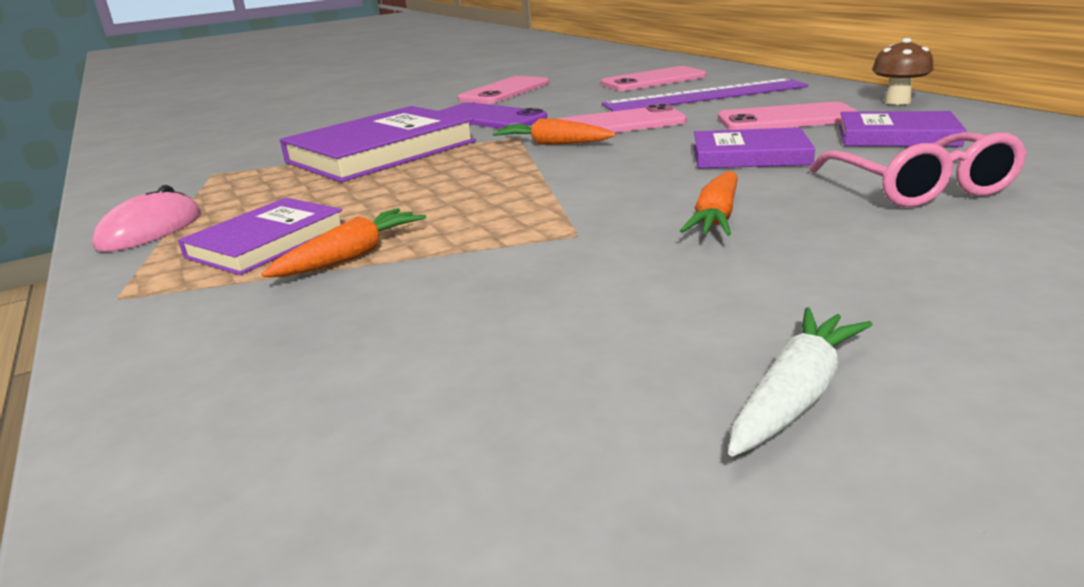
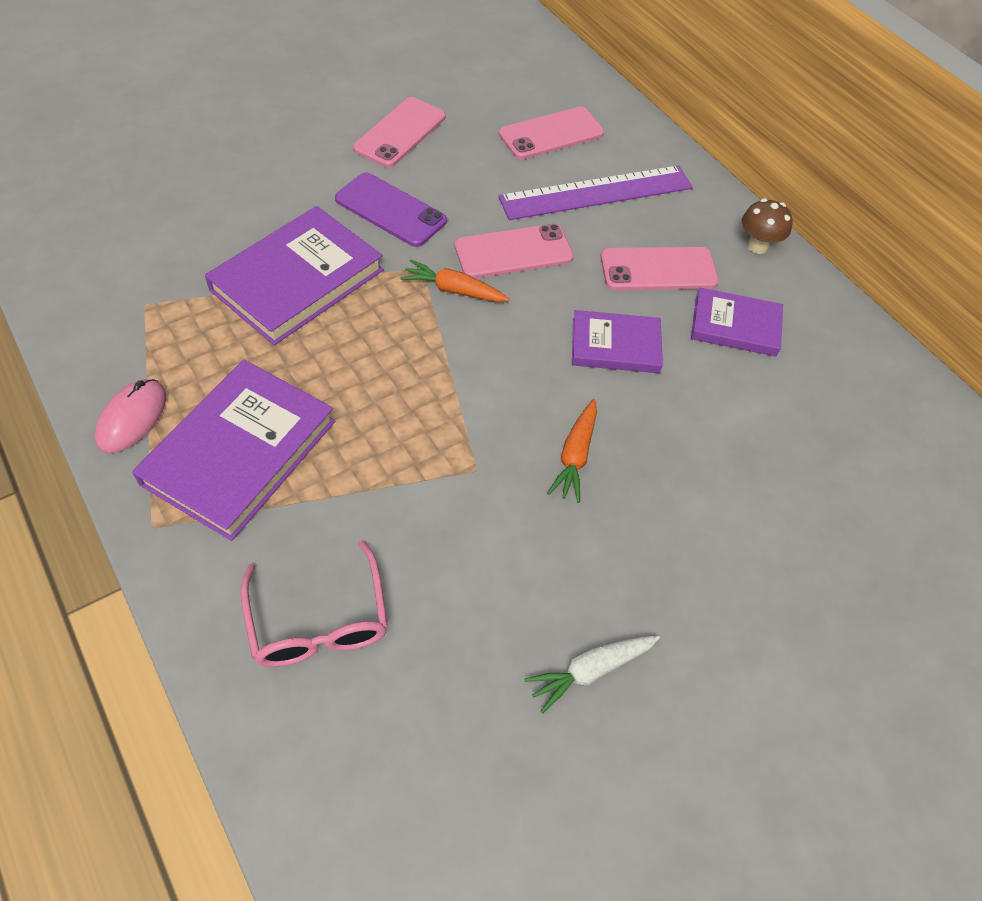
camera: 10 degrees left, 30 degrees up
purple book [178,198,342,275] -> purple book [132,360,335,541], size x1.68
orange carrot [261,208,426,277] -> none
white carrot [728,307,873,457] -> white carrot turned 150 degrees counterclockwise [524,635,660,714]
pink glasses [809,132,1027,207] -> pink glasses moved to [240,540,388,667]

